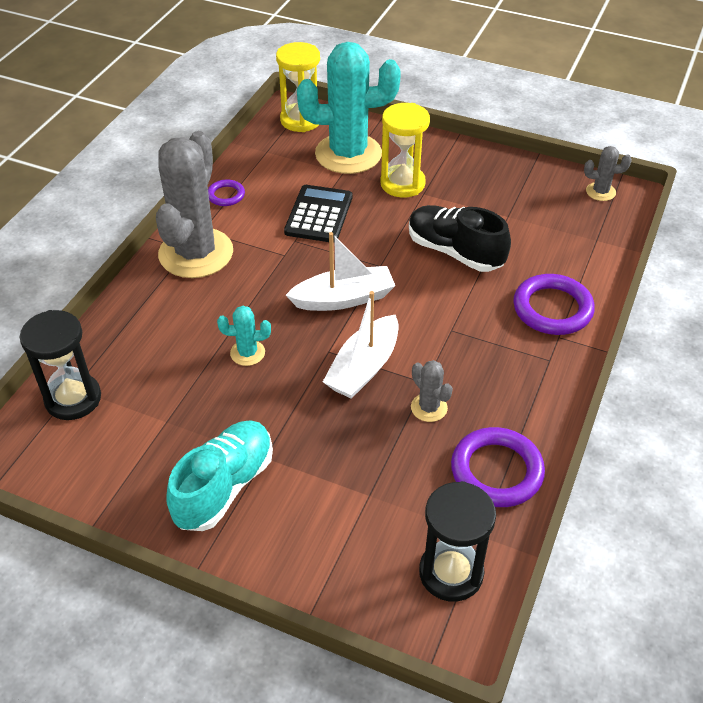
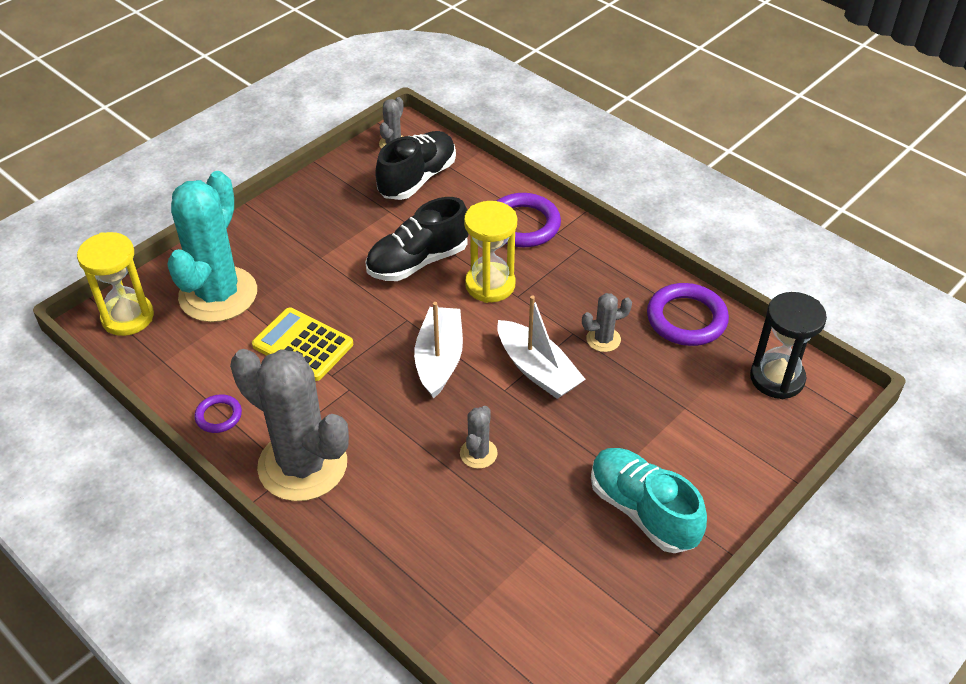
camera: 70 degrees left, 0 degrees up
black hourglass [20,310,101,420] -> none
turquoise cactus [217,306,271,366] -> grey cactus [460,406,498,469]
black calculator [284,185,352,243] -> yellow calculator [252,308,353,381]
yellow hourglass [380,103,430,198] -> yellow hourglass moved to [464,201,517,303]
none -> black shoe [375,131,456,200]

